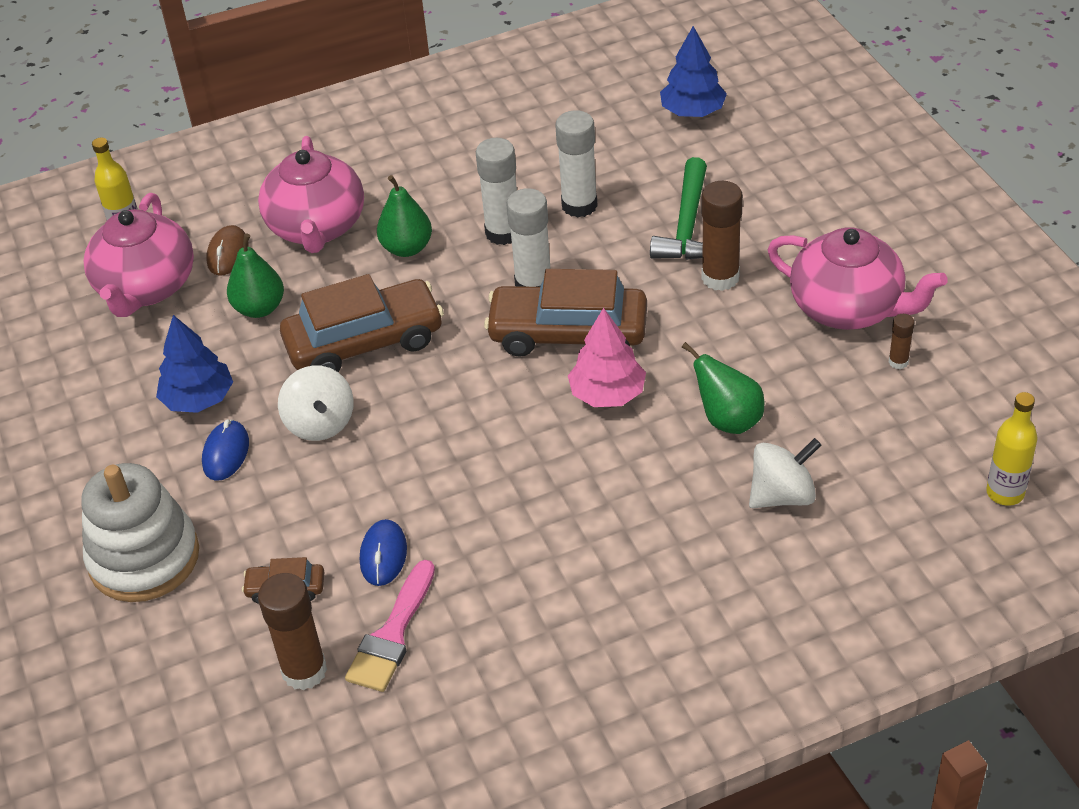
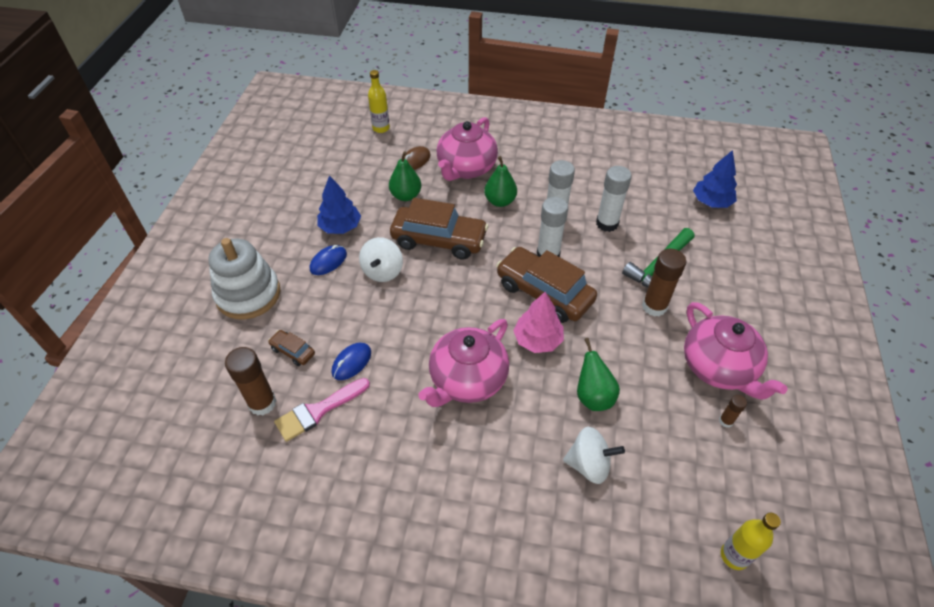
camera: 30 degrees right, 5 degrees up
pink teapot [84,193,194,317] -> pink teapot moved to [418,319,509,407]

